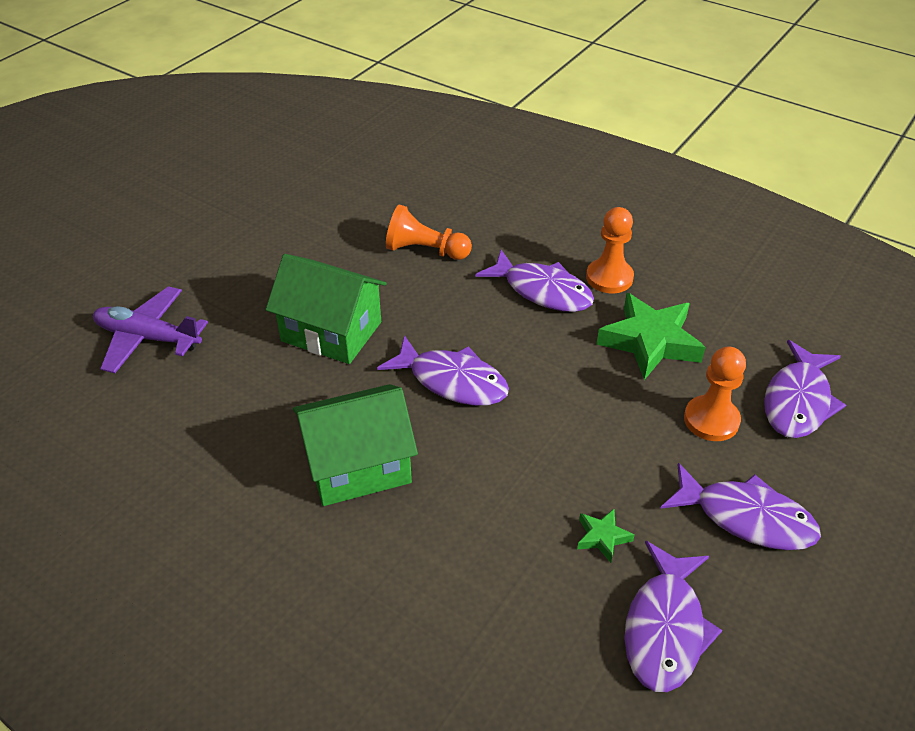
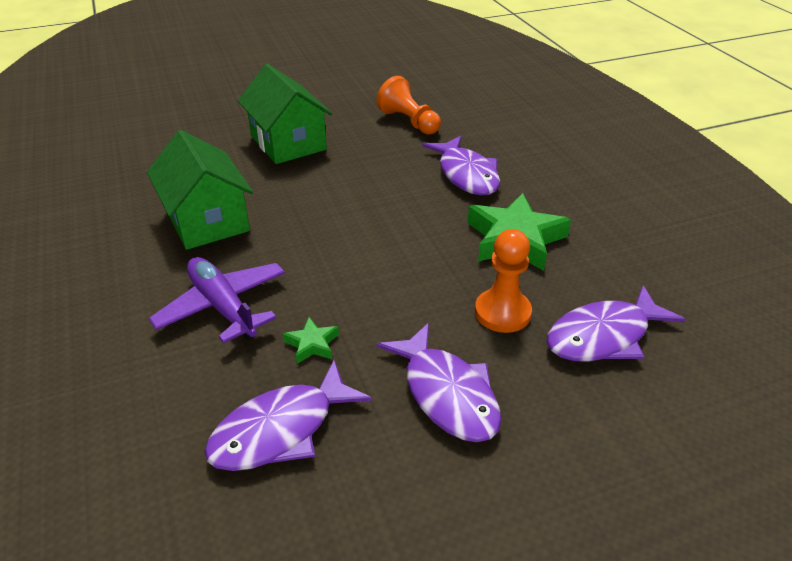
camera: 35 degrees right, 5 degrees down
purple plane [93,286,208,373] -> purple plane moved to [149,257,285,343]
green house [293,384,418,506] -> green house turned 45 degrees clockwise [147,130,253,250]
purple fish [377,335,509,406] -> none
orange pawn [586,207,634,293] -> none

